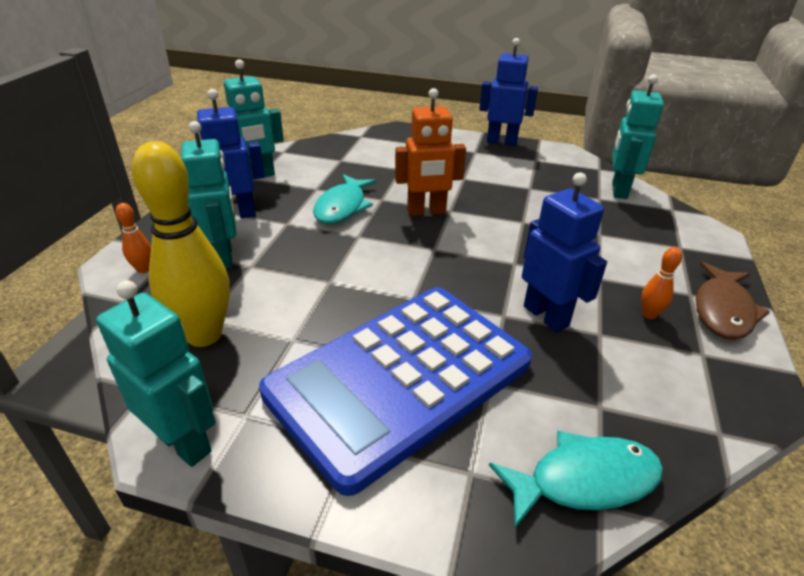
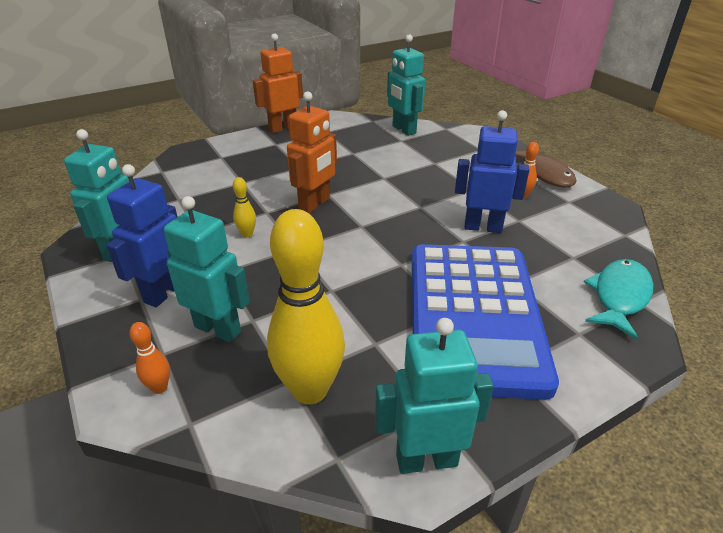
camera: 45 degrees left, 0 degrees up
turquoise fish [313,174,377,224] -> yellow bowling pin [233,177,256,238]
blue robot [479,38,538,146] -> orange robot [253,33,303,133]

